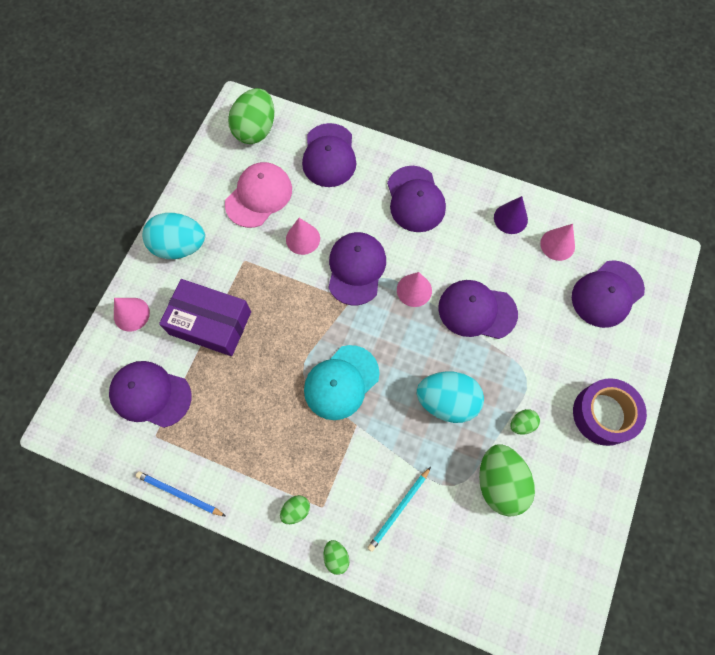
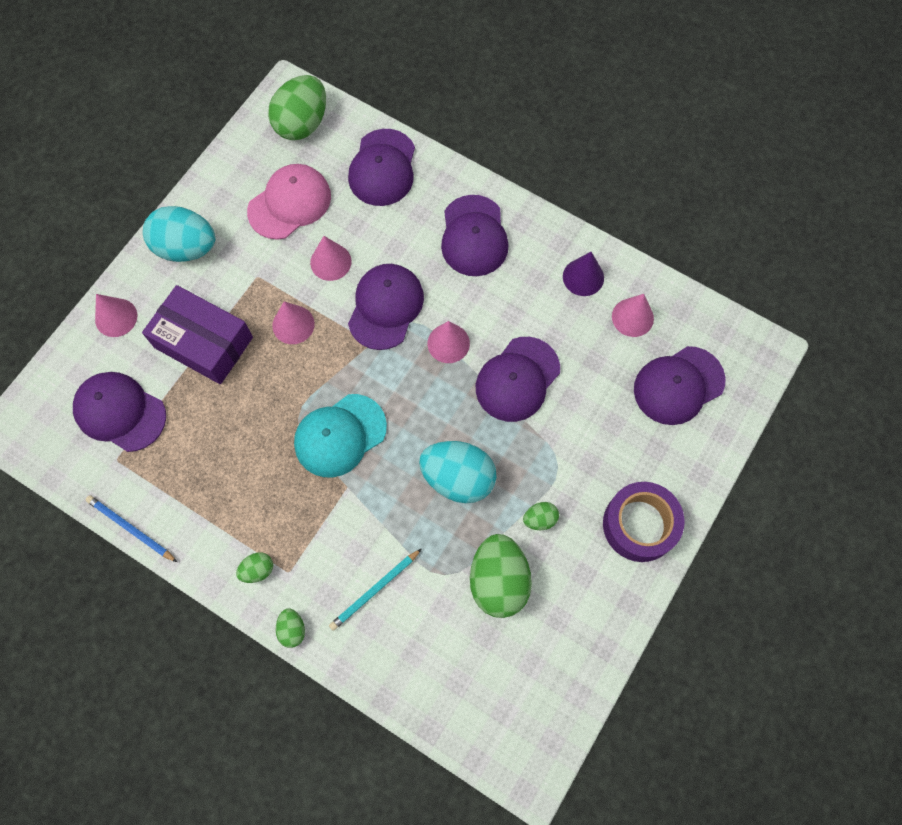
camera: 10 degrees right, 0 degrees up
purple cap [438,280,518,339] -> purple cap turned 75 degrees counterclockwise [476,337,560,422]
none -> pink cone [272,301,315,344]

